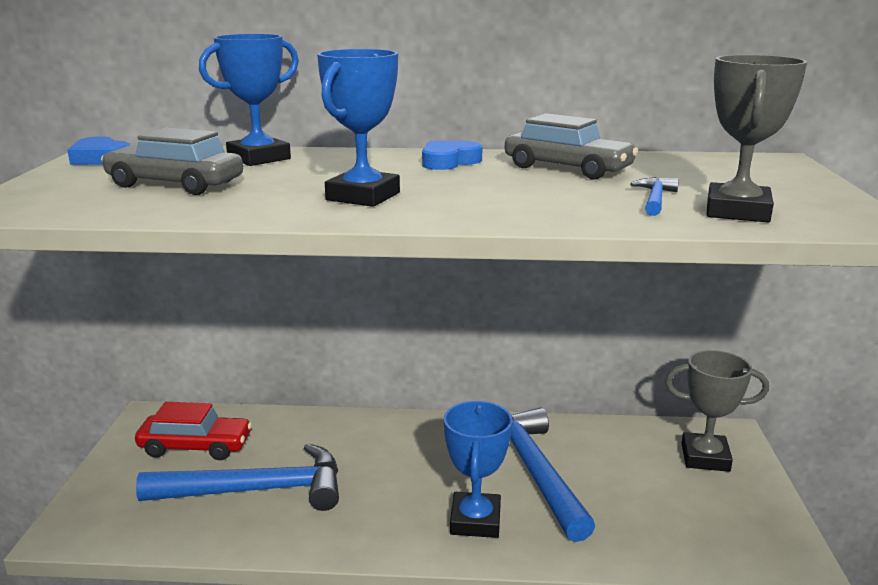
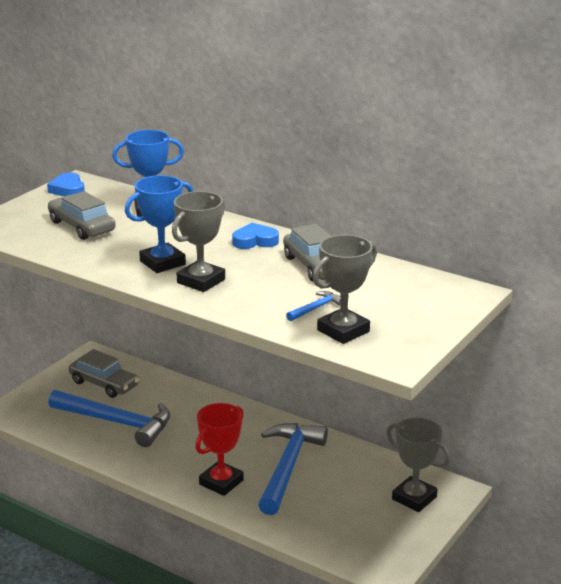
camera: 30 degrees right, 5 degrees up
red car [135,402,252,460] -> grey car [69,349,139,398]
blue trophy [444,401,513,538] -> red trophy [195,403,244,496]
none -> grey trophy [172,191,225,292]

